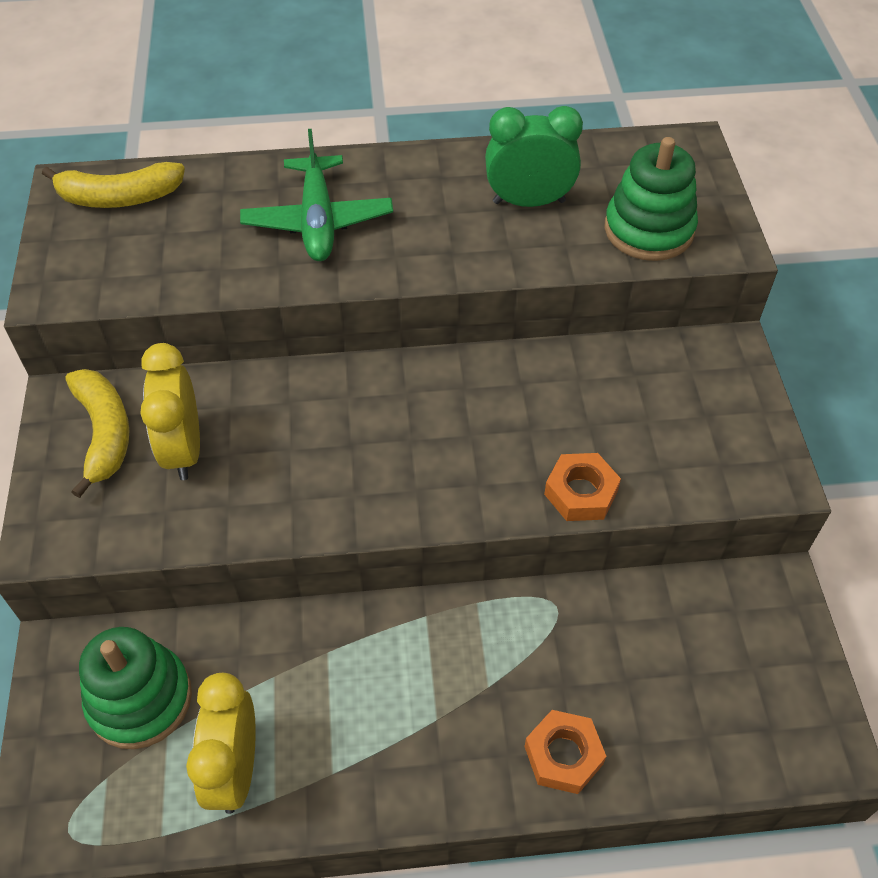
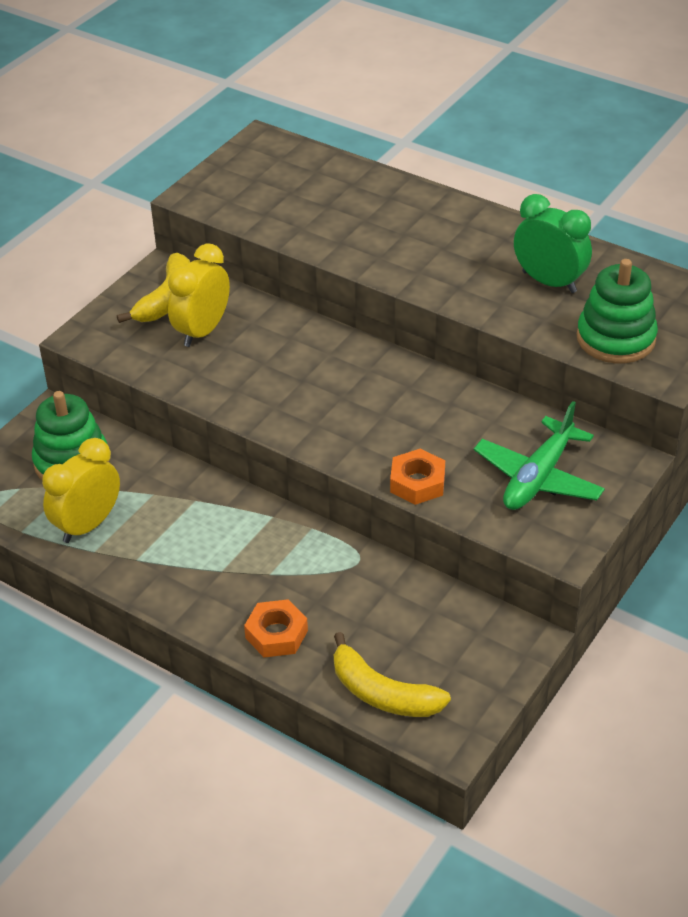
camera: 40 degrees right, 10 degrees down
yellow banana [42,162,185,208] -> yellow banana moved to [334,632,451,717]
green plane [240,129,393,261] -> green plane moved to [474,401,605,510]

